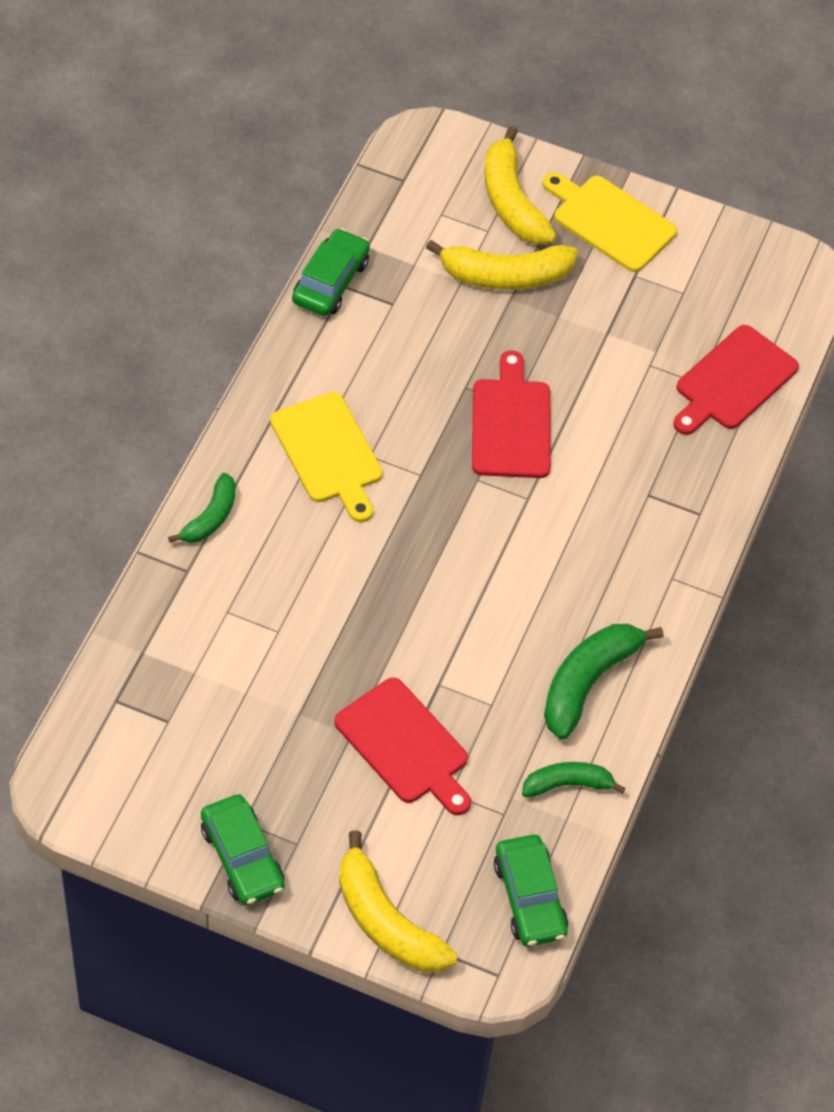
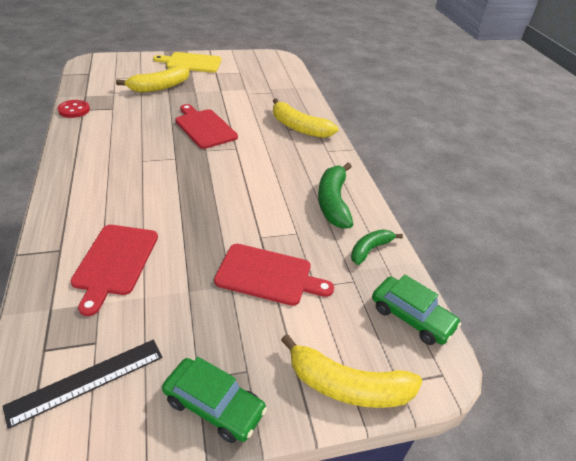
camera: 35 degrees left, 15 degrees down
green banana [168,473,236,543] -> none
yellow cutting board [270,392,383,522] -> none
green car [292,228,370,316] -> red button [57,100,90,118]
yellow banana [484,126,556,244] -> yellow banana moved to [273,98,338,138]
red cutting board [673,325,799,435] -> red cutting board moved to [70,225,158,316]
none -> black ruler [3,340,163,429]

